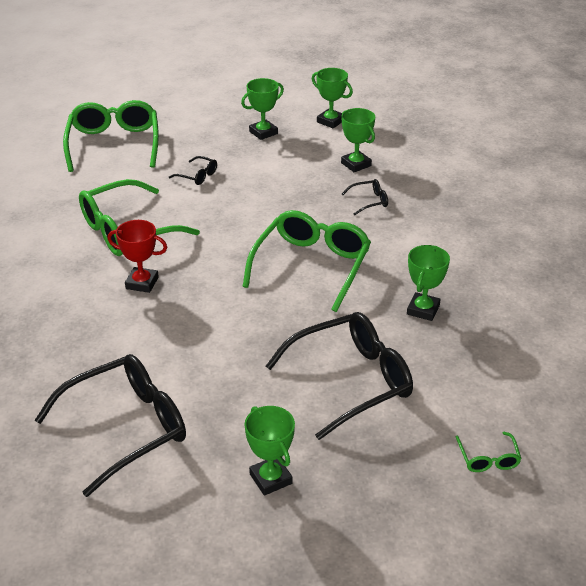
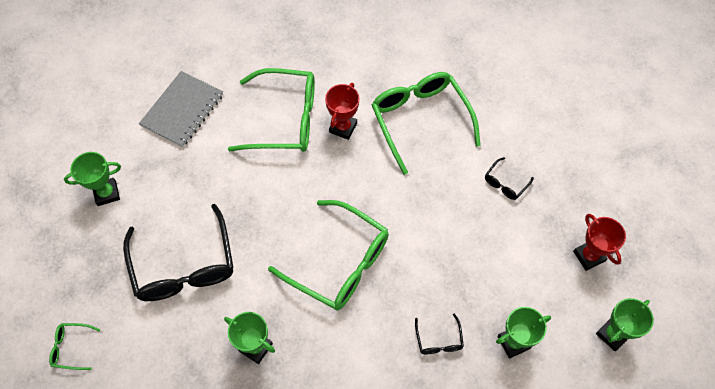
camera: 100 degrees right, 25 degrees up
black glasses [35,354,186,497] -> grey notebook [139,71,223,148]
green glasses [63,100,159,172] -> green glasses moved to [228,68,315,152]
green trophy [241,78,284,140] -> red trophy [573,214,626,271]

